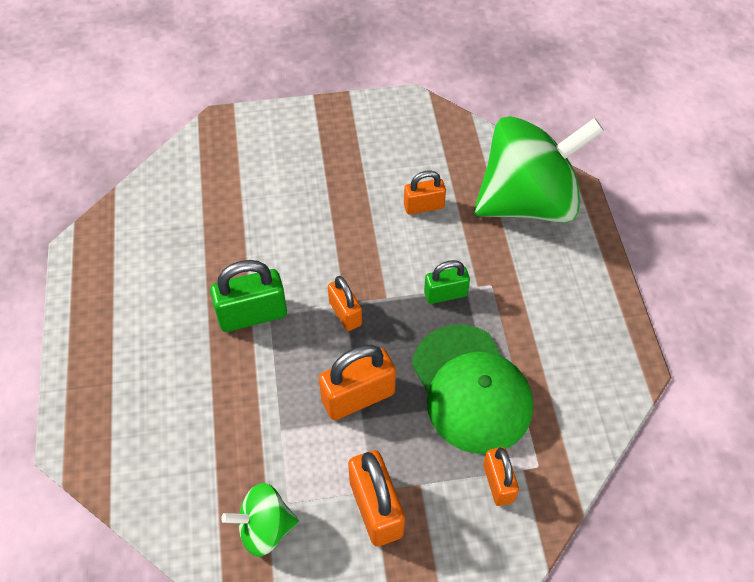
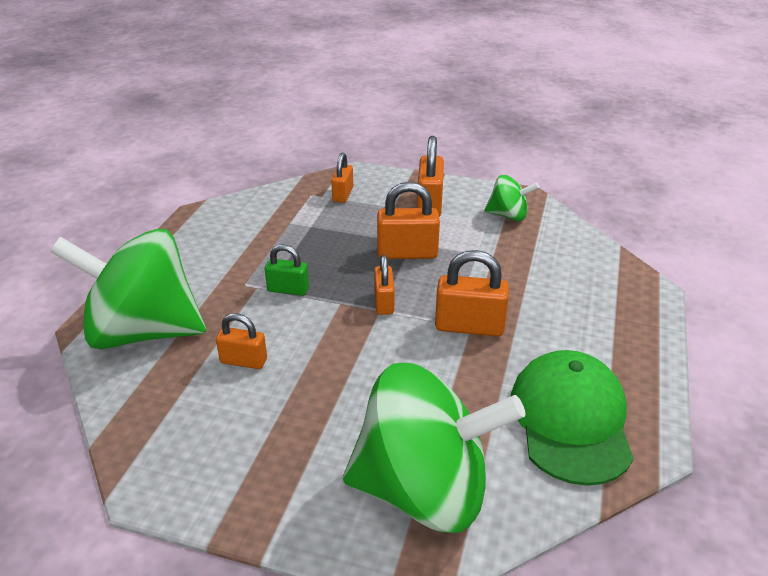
camera: 155 degrees left, 20 degrees down
green padlock [210,260,287,332] -> orange padlock [435,250,509,337]
green cap [412,325,533,454] -> green cap moved to [511,350,634,486]
none -> green spinning top [343,363,525,533]

